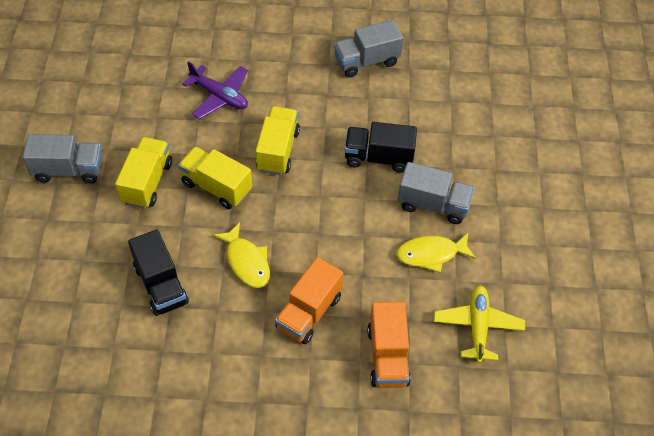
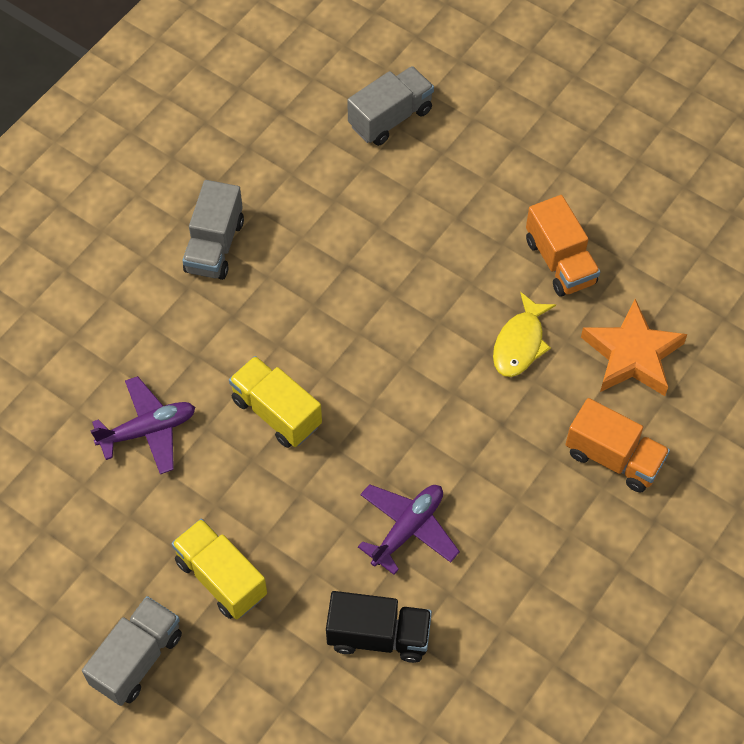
camera: 55 degrees left, 5 degrees up
yellow truck [178,146,252,209] -> none
yellow fish [213,222,270,288] -> purple plane [358,484,460,575]
orange truck [275,257,344,344] -> orange truck moved to [526,195,600,297]
black truck [344,122,417,173] -> none
grey truck [398,162,475,224] -> grey truck moved to [347,66,434,146]
yellow plane [434,286,525,363] -> orange star [581,299,687,396]

